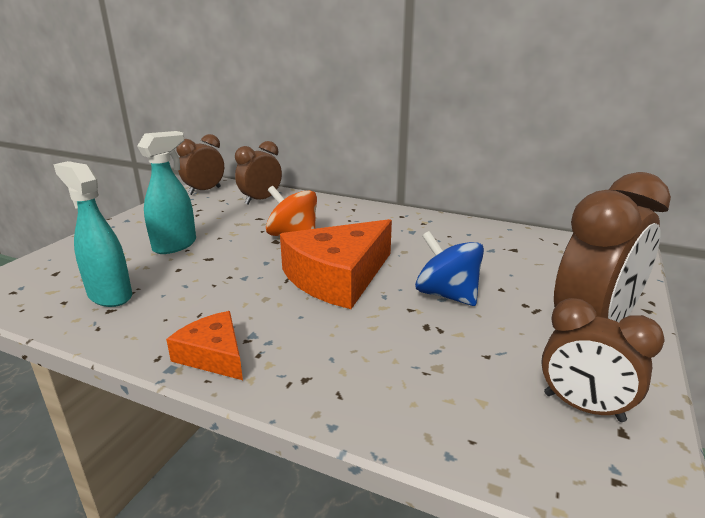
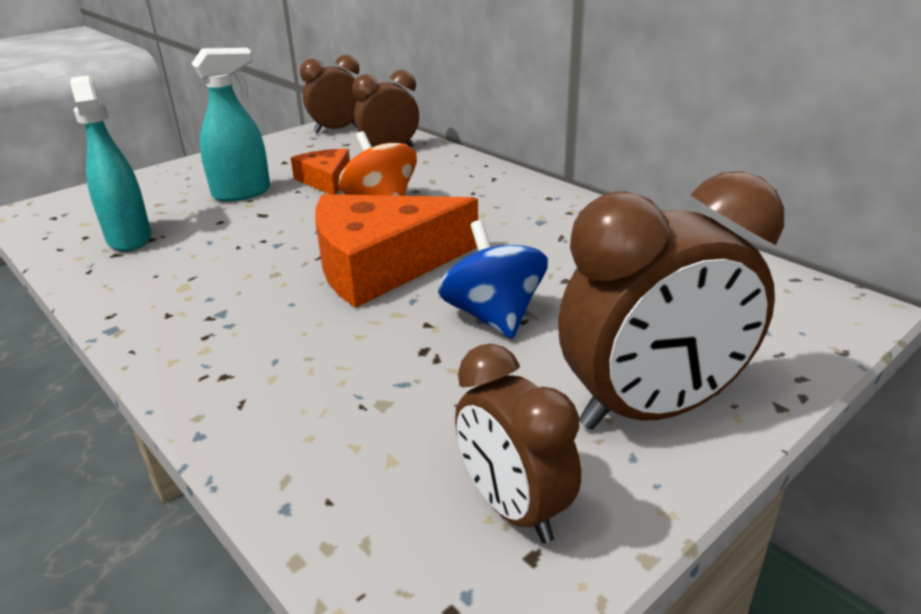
camera: 25 degrees right, 5 degrees up
orange cheese [166,311,243,380] -> orange cheese moved to [291,149,350,194]

